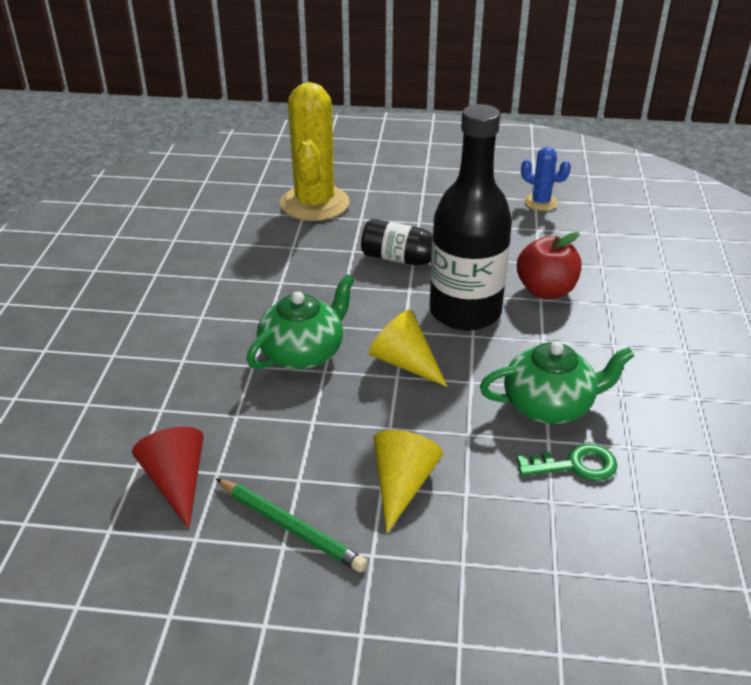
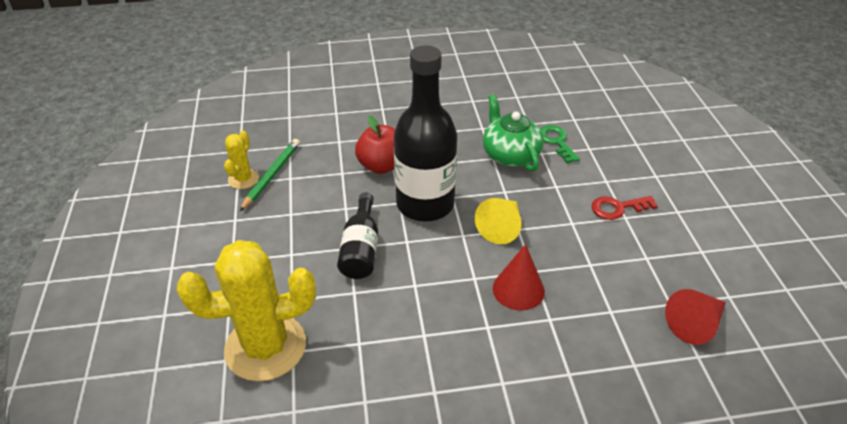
camera: 105 degrees left, 5 degrees up
green pencil [216,478,368,572] -> green pencil moved to [240,139,300,211]
green teapot [247,274,355,369] -> red cone [493,244,545,311]
yellow cone [373,430,443,533] -> red key [592,196,658,220]
blue cactus [521,147,571,211] -> yellow cactus [224,131,259,189]

